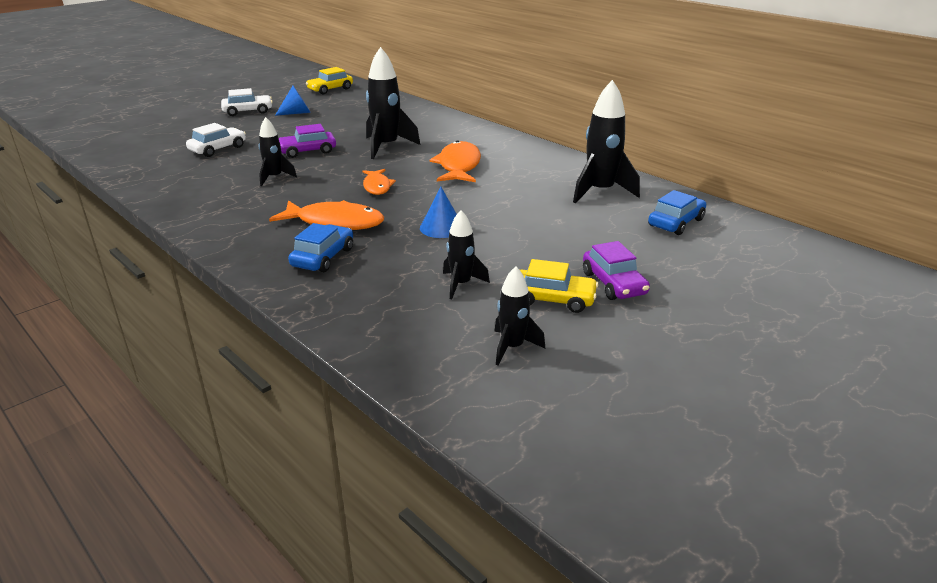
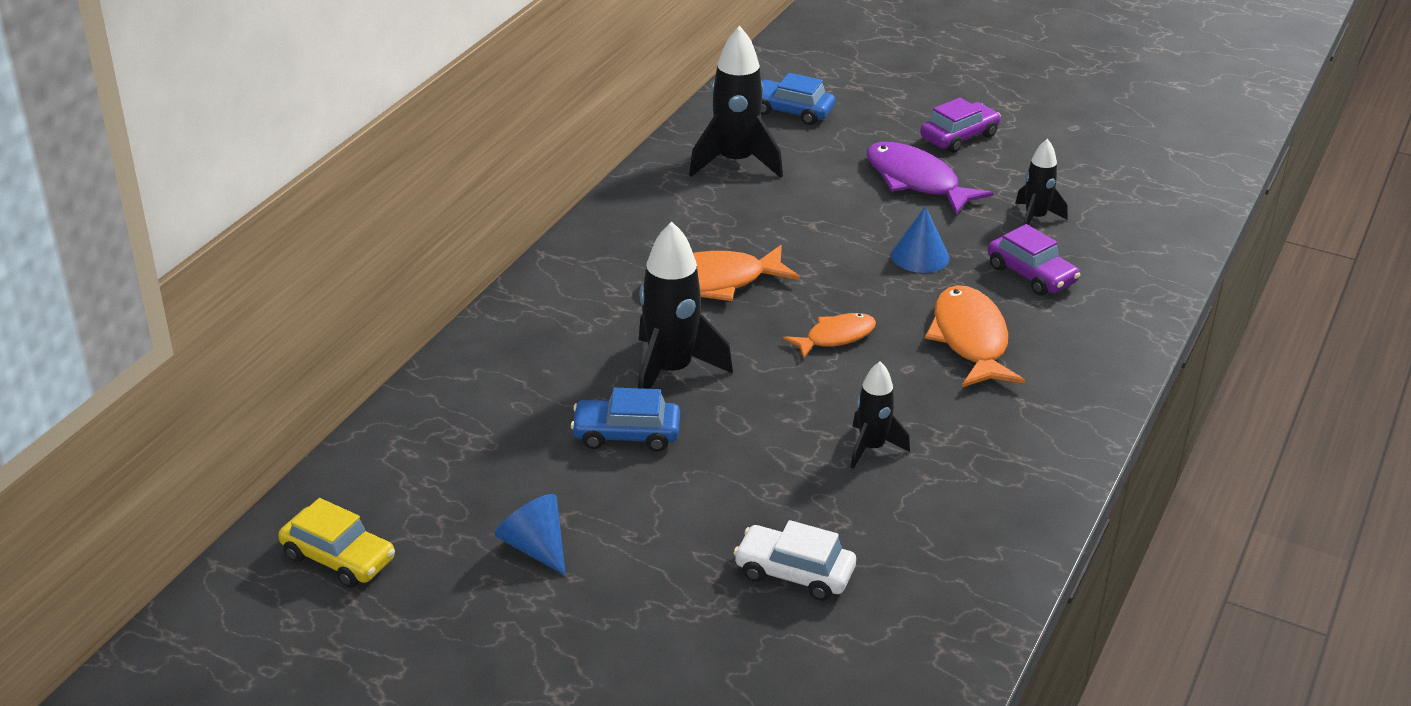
camera: 110 degrees left, 5 degrees up
white car [221,88,273,116] -> none
purple car [279,124,336,158] -> purple car moved to [988,224,1080,296]
blue car [288,223,353,272] -> blue car moved to [571,388,680,452]
black rocket [494,266,546,365] -> none
yellow car [520,259,599,313] -> none
none -> purple fish [867,142,993,215]

